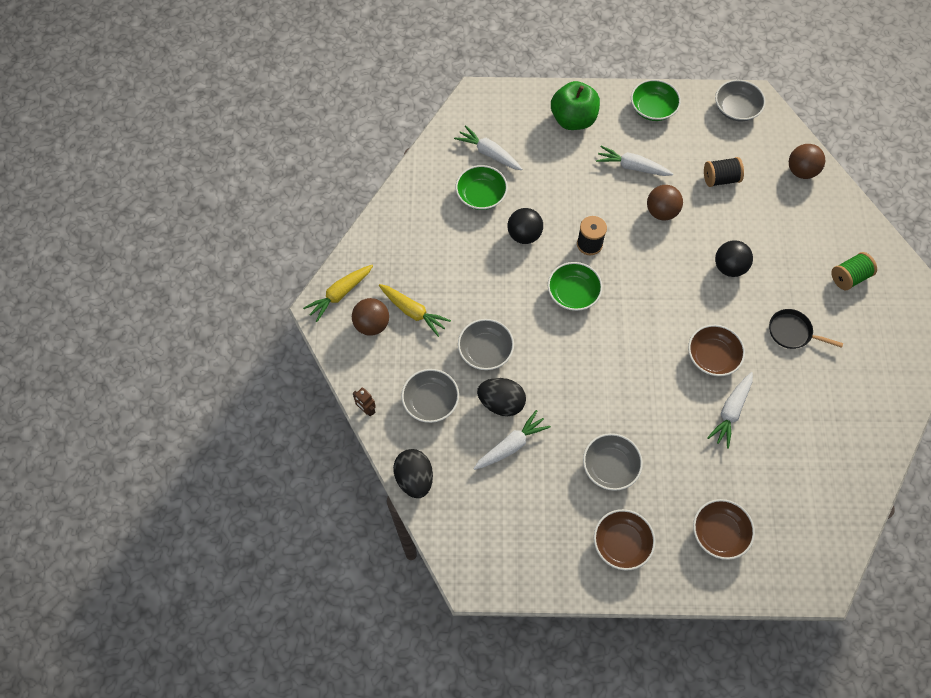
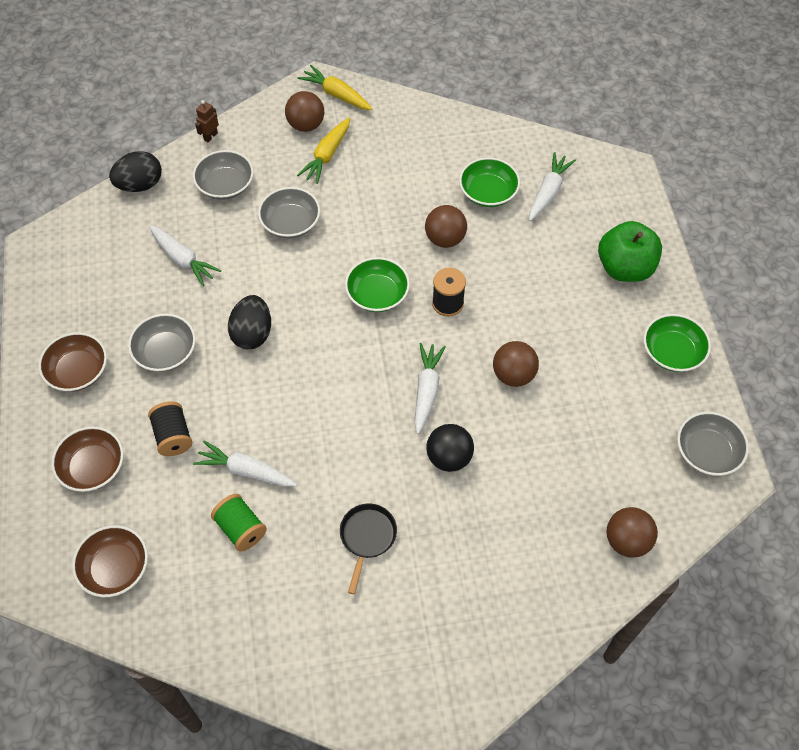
camera: 80 degrees right, 5 degrees down
black egg [477,378,526,416] -> black egg moved to [228,295,271,349]
black ball [507,208,543,244] -> brown ball [425,205,467,248]
white carrot [596,146,673,176] -> white carrot moved to [414,343,446,434]
brown bowl [688,325,745,376] -> brown bowl moved to [72,525,148,597]
black spool [704,157,744,187] -> black spool moved to [148,401,192,456]
green spool [831,252,877,290] -> green spool moved to [211,494,267,552]

